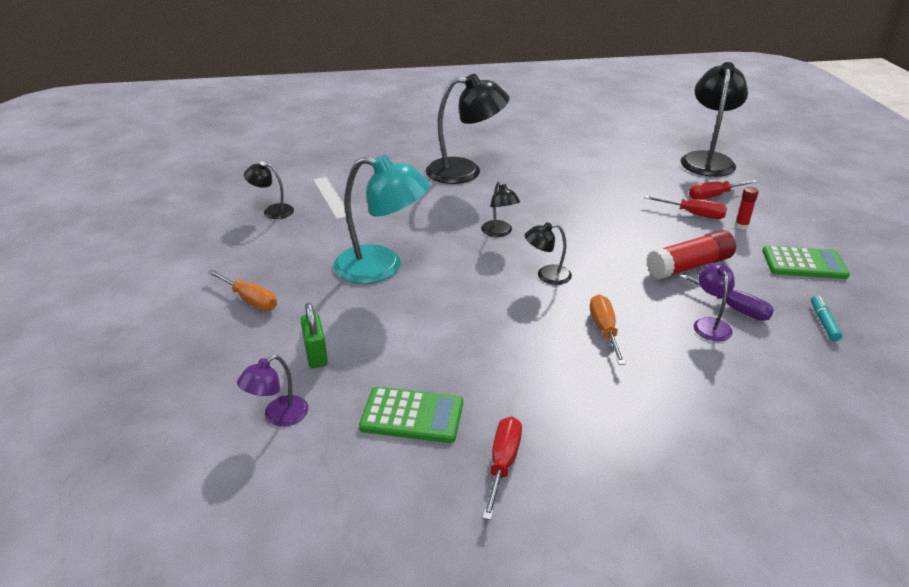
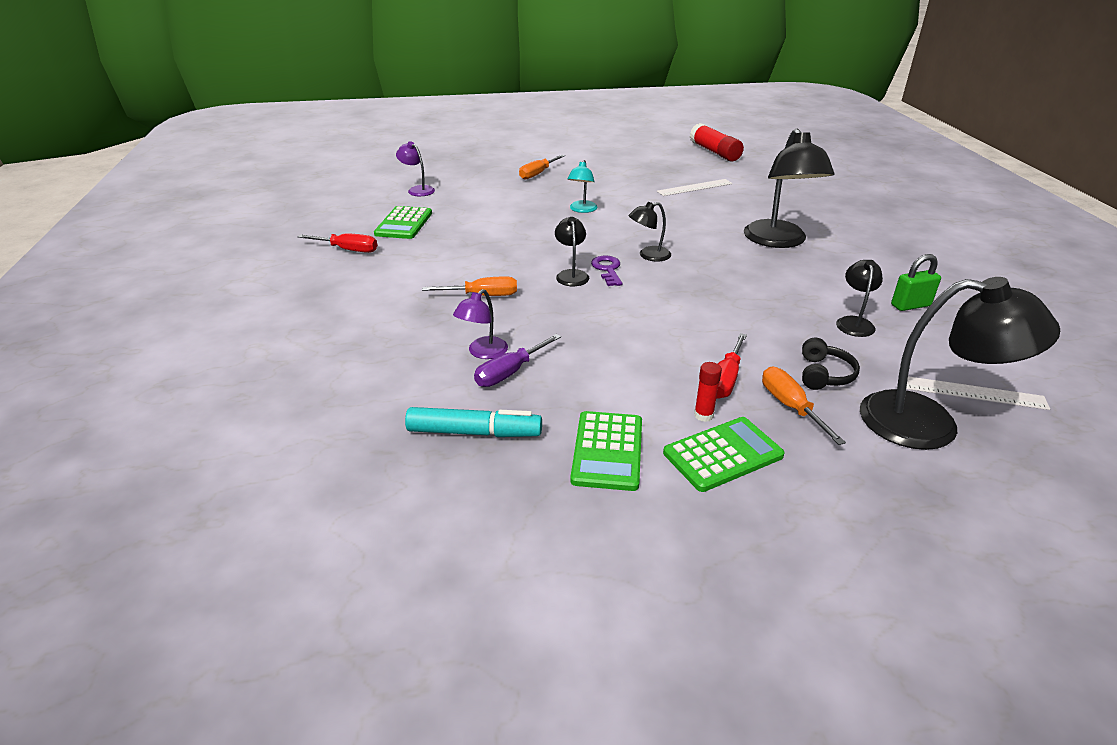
camera: 90 degrees right, 0 degrees up
black lamp [244,161,294,219] -> black lamp moved to [836,260,883,337]
green padlock [301,303,328,368] -> green padlock moved to [891,254,941,311]
turquoise lamp [333,155,430,284] -> turquoise lamp [568,160,598,213], size x0.49
red glue stick [646,230,736,280] -> red glue stick moved to [690,123,744,162]
red screwdriver [689,180,758,200] -> orange screwdriver [762,367,846,445]
purple lamp [694,264,735,341] -> purple lamp turned 120 degrees clockwise [453,289,508,359]
turquoise marker [811,296,842,341] -> turquoise marker [405,407,542,437], size x1.73
none -> purple key [591,255,622,286]
none -> green calculator [663,417,785,492]
none -> black headphones [802,338,860,390]
none -> white ruler [906,376,1050,410]

